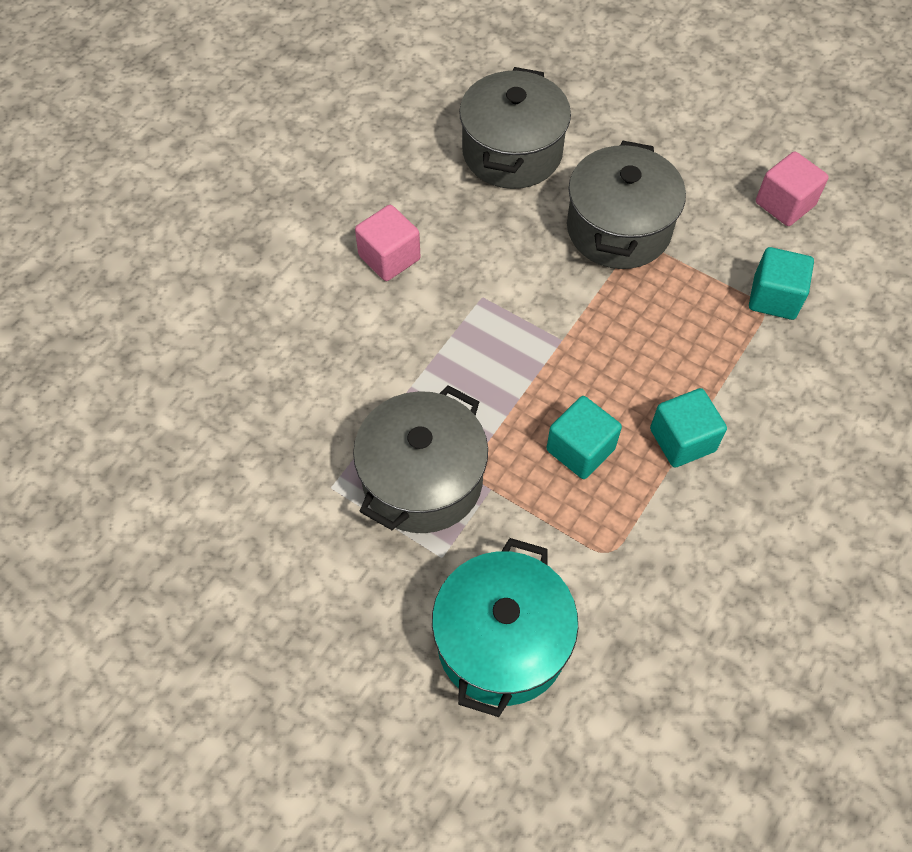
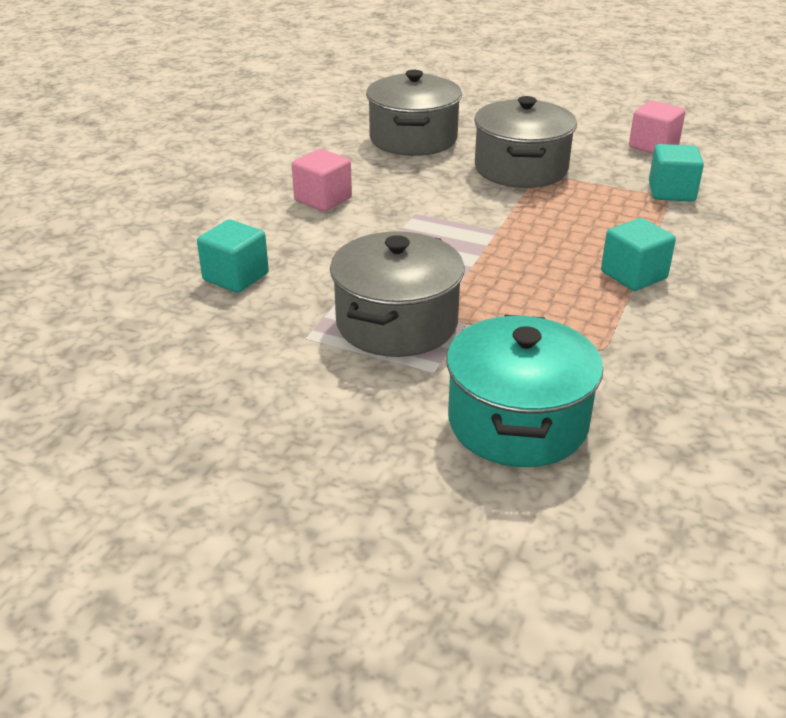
camera: 10 degrees left, 25 degrees down
turquoise cube [547,396,622,479] -> turquoise cube moved to [197,219,269,293]

